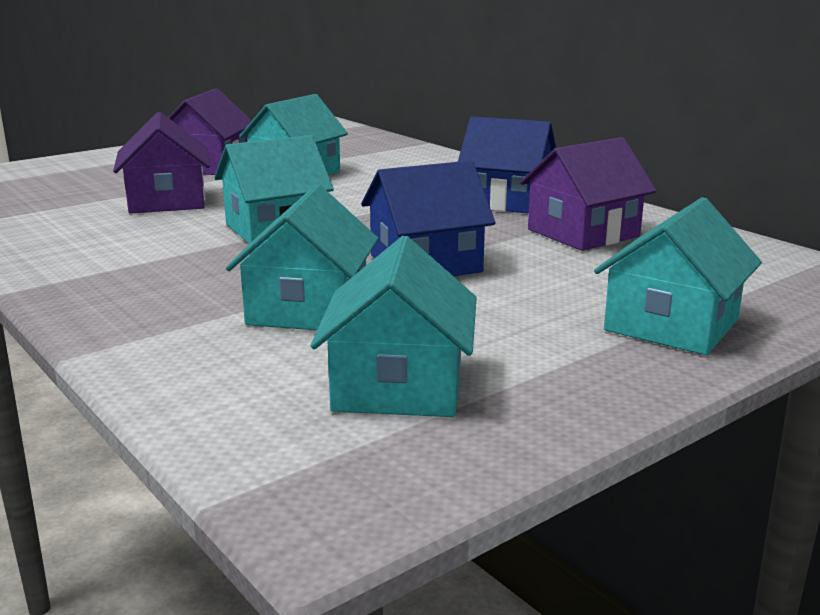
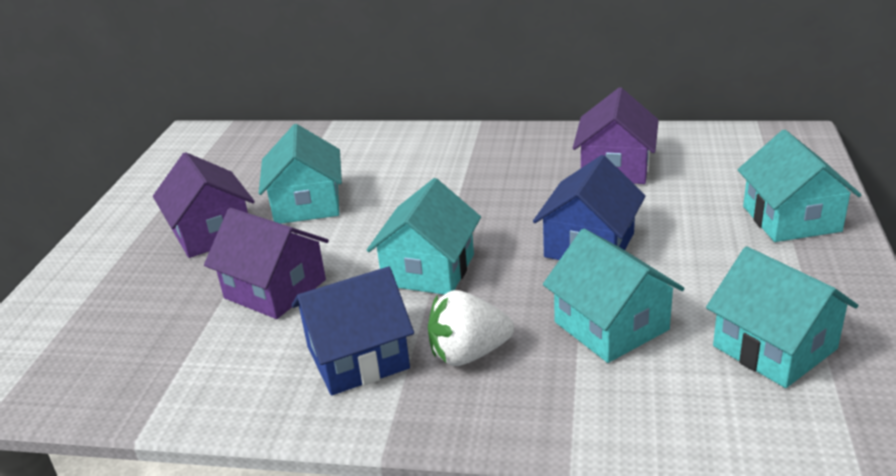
camera: 40 degrees left, 10 degrees up
blue house [458,116,556,214] -> blue house moved to [291,267,414,395]
none -> white strawberry [428,290,514,366]

